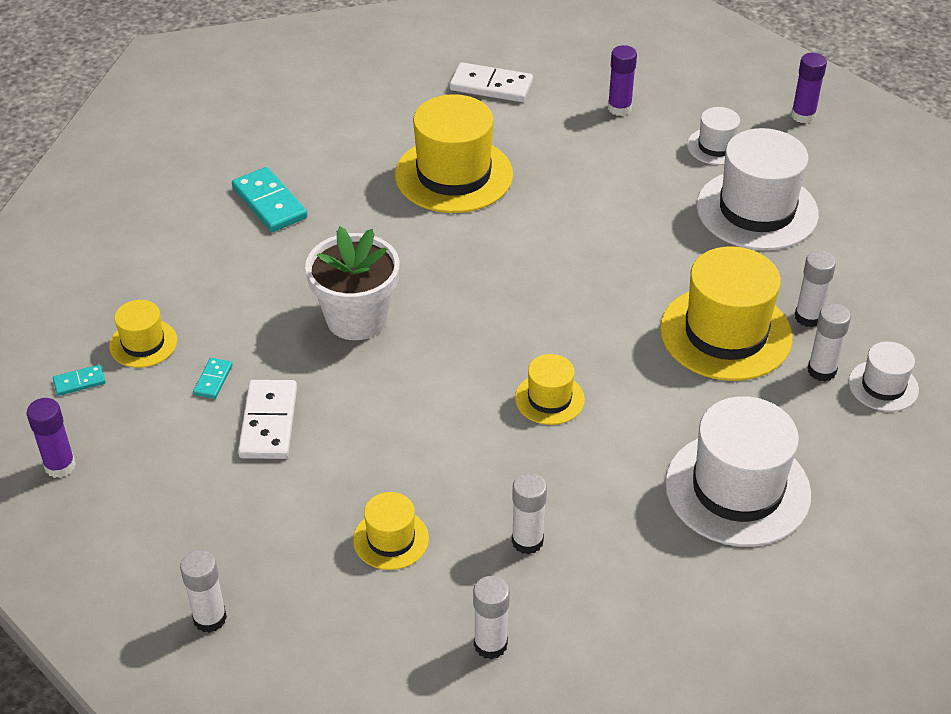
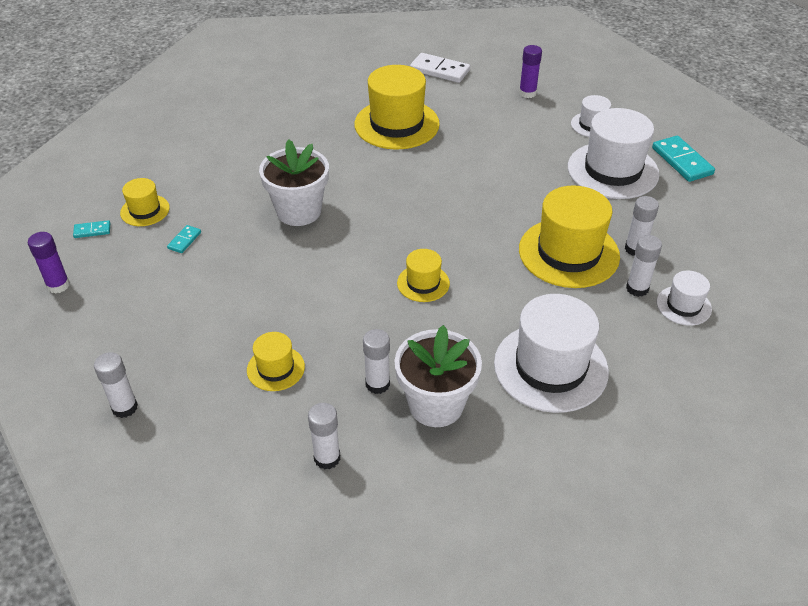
camera: 10 degrees right, 0 degrees up
turquoise domino [232,167,308,232] -> turquoise domino moved to [652,136,715,182]
white domino [238,380,297,459] -> none
purple glue stick [791,53,827,123] -> none
none -> white flower pot [395,325,482,427]

